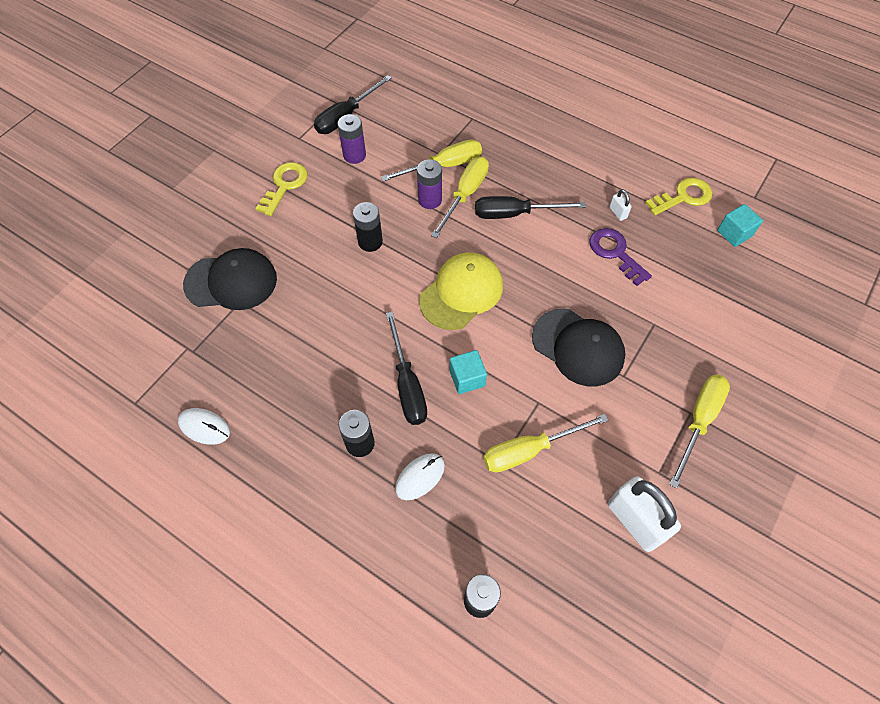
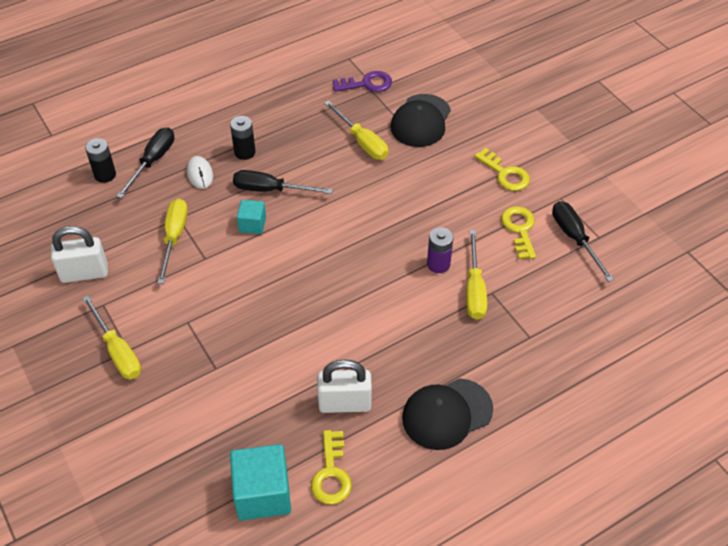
camera: 115 degrees right, 10 degrees down
white mouse [178,408,230,445] -> none
purple battery [338,114,366,164] -> yellow key [501,206,536,259]
black battery [353,202,383,252] -> none
yellow cap [419,252,503,330] -> none
yellow screwdriver [431,157,489,238] -> yellow screwdriver moved to [324,101,388,160]
black screwdriver [475,196,586,219] -> black screwdriver moved to [116,127,174,199]
black cap [532,308,626,387] -> black cap moved to [402,378,493,450]
purple key [589,228,652,286] -> purple key moved to [333,71,392,92]
white padlock [609,189,632,221] -> white padlock [317,359,372,413], size x2.31
turquoise cube [717,204,763,247] -> turquoise cube [230,444,291,520], size x1.80

